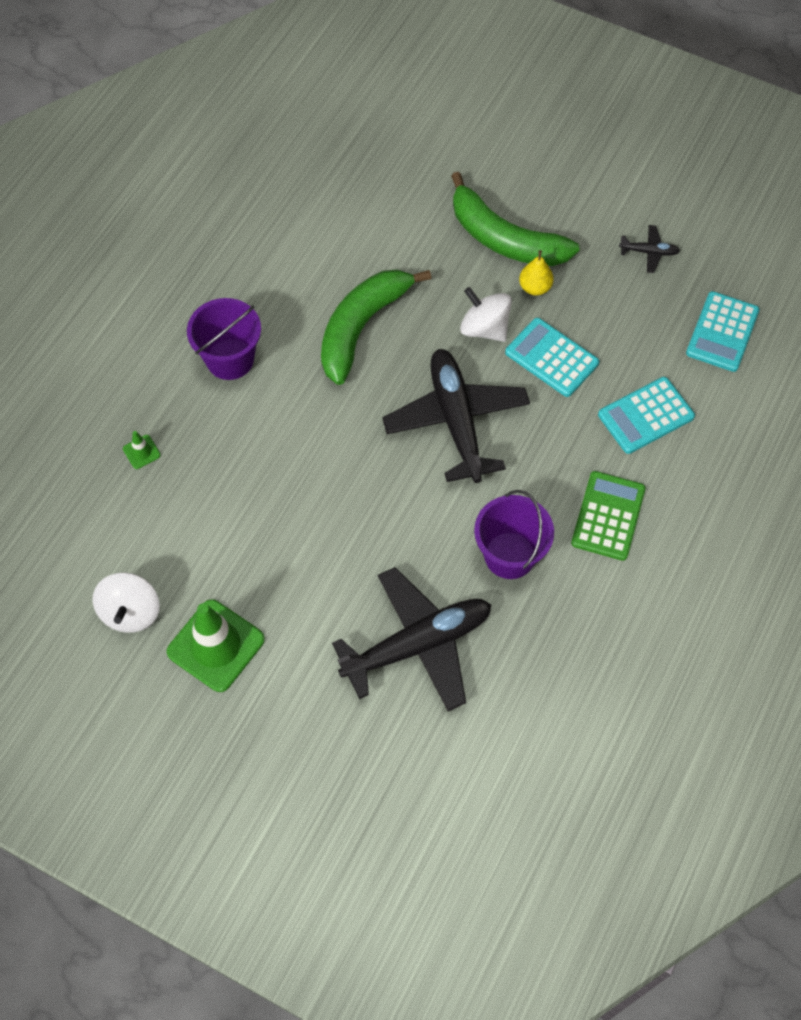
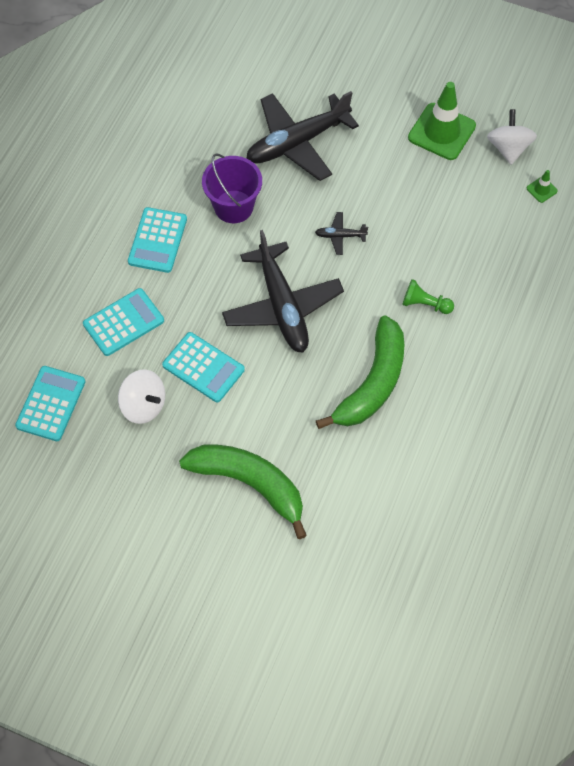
camera: 175 degrees right, 0 degrees up
green traffic cone [123,431,161,469] -> green traffic cone moved to [527,170,558,203]
purple bucket [187,298,261,380] -> none
white spinning top [460,287,512,342] -> white spinning top moved to [118,369,165,424]
yellow pear [519,250,554,296] -> none
green calculator [571,471,646,561] -> turquoise calculator [128,207,187,273]
black plane [619,225,680,273] -> black plane moved to [315,212,368,255]
none -> green pawn [402,279,454,314]

